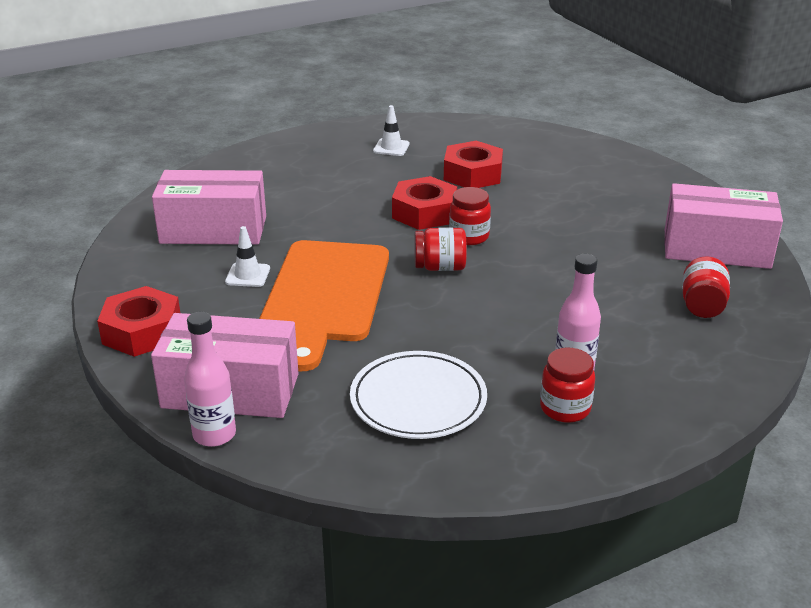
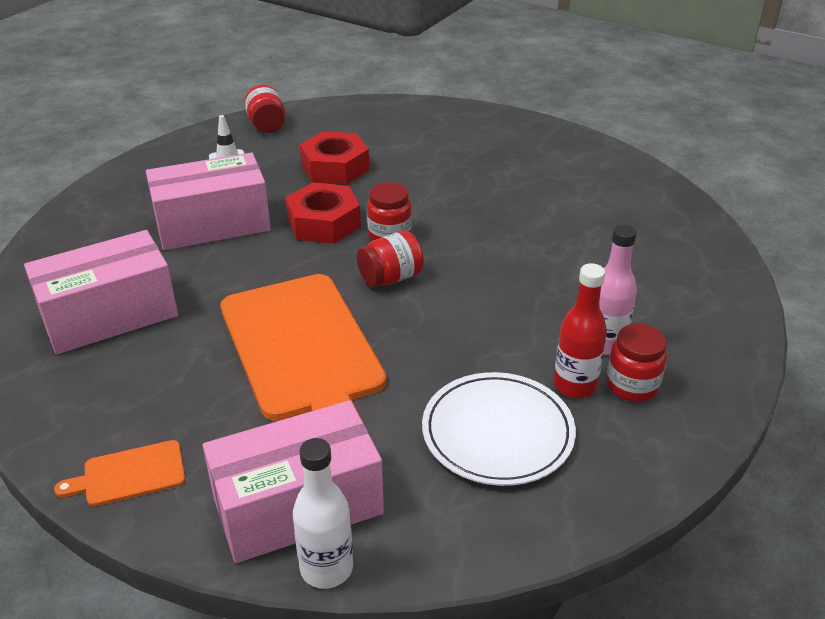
camera: 30 degrees left, 5 degrees up
red nut [97,286,180,357] -> orange cutting board [54,440,185,506]
pink bottle [184,312,236,447] -> white bottle [293,438,353,589]
white traffic cone [225,226,270,287] -> none
pink box [664,183,783,269] -> pink box moved to [146,153,271,250]
red jar [682,256,730,318] -> red jar moved to [244,84,285,133]
none -> red bottle [554,263,607,398]

